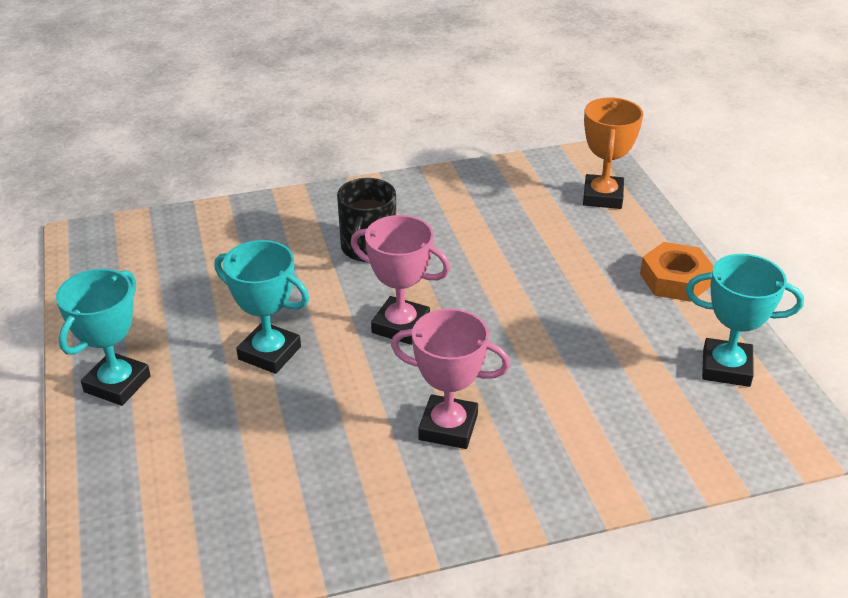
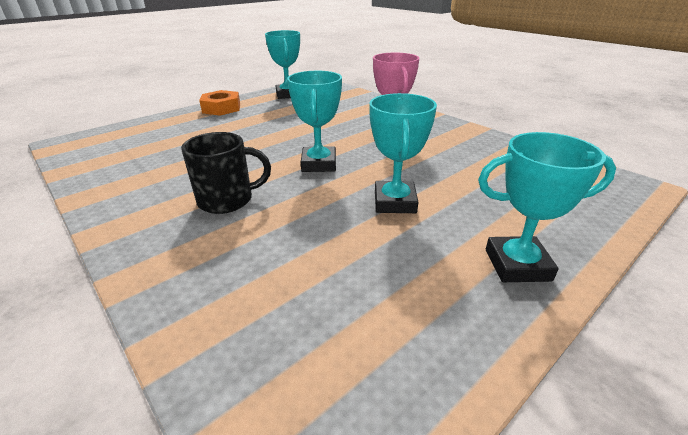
camera: 115 degrees left, 5 degrees down
pink trophy [351,215,450,345] -> turquoise trophy [287,71,342,172]
orange trophy [583,97,643,209] -> none

